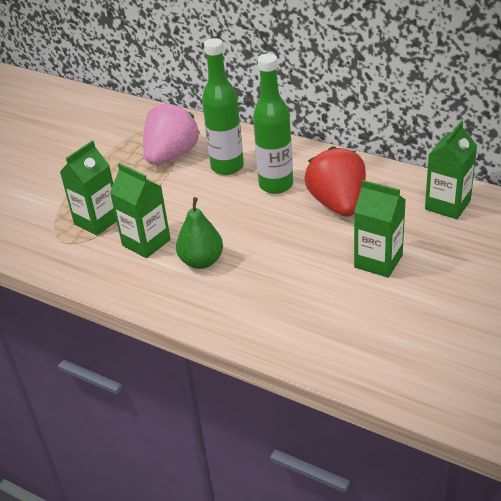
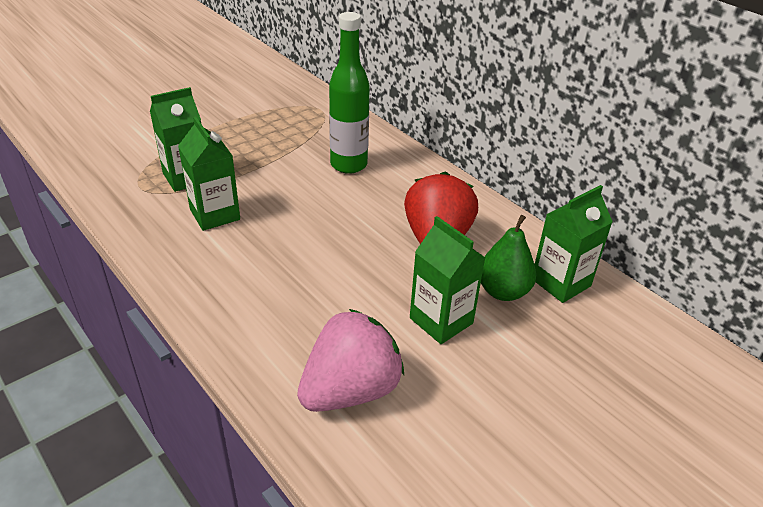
camera: 15 degrees right, 0 degrees up
pink strawberry [143,102,200,165] -> pink strawberry moved to [297,309,404,412]
green pear [176,197,223,269] -> green pear moved to [481,215,536,301]
green bottle [253,54,293,194] -> none

